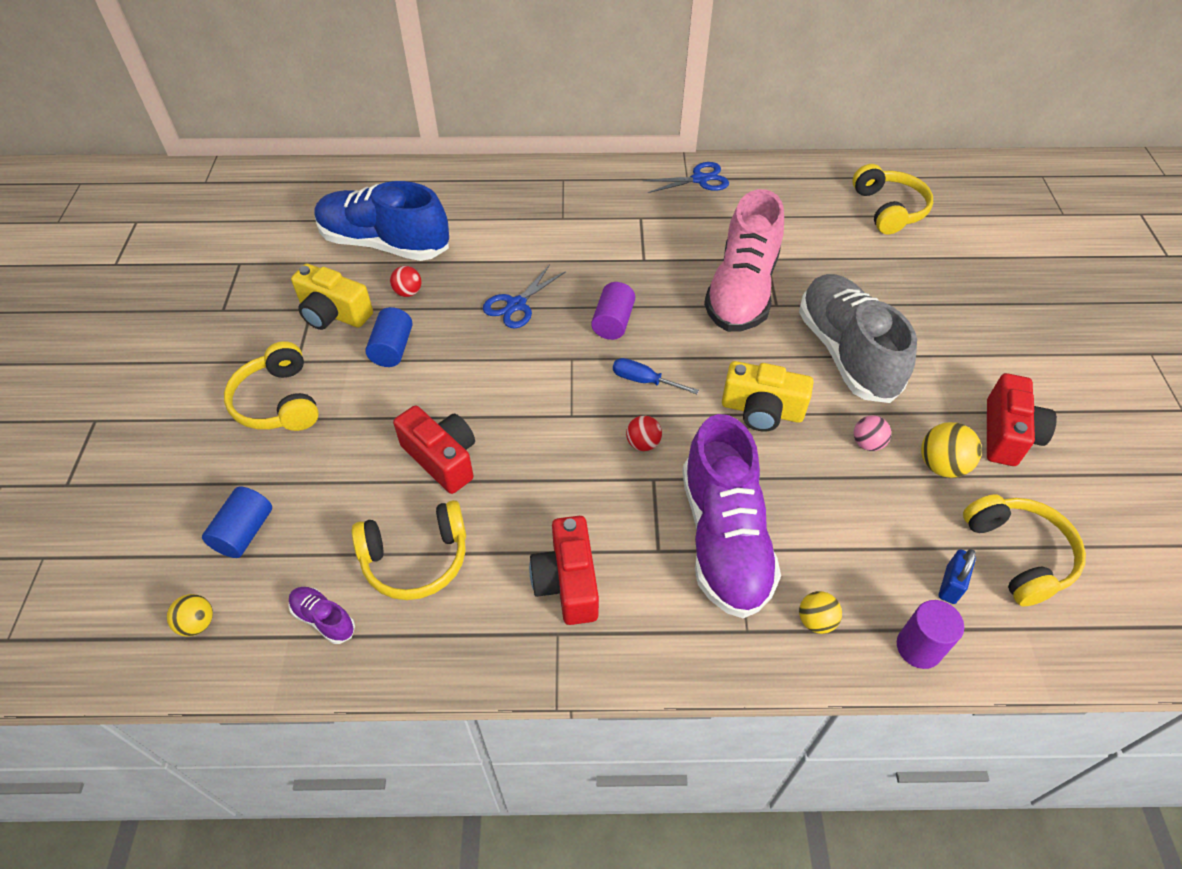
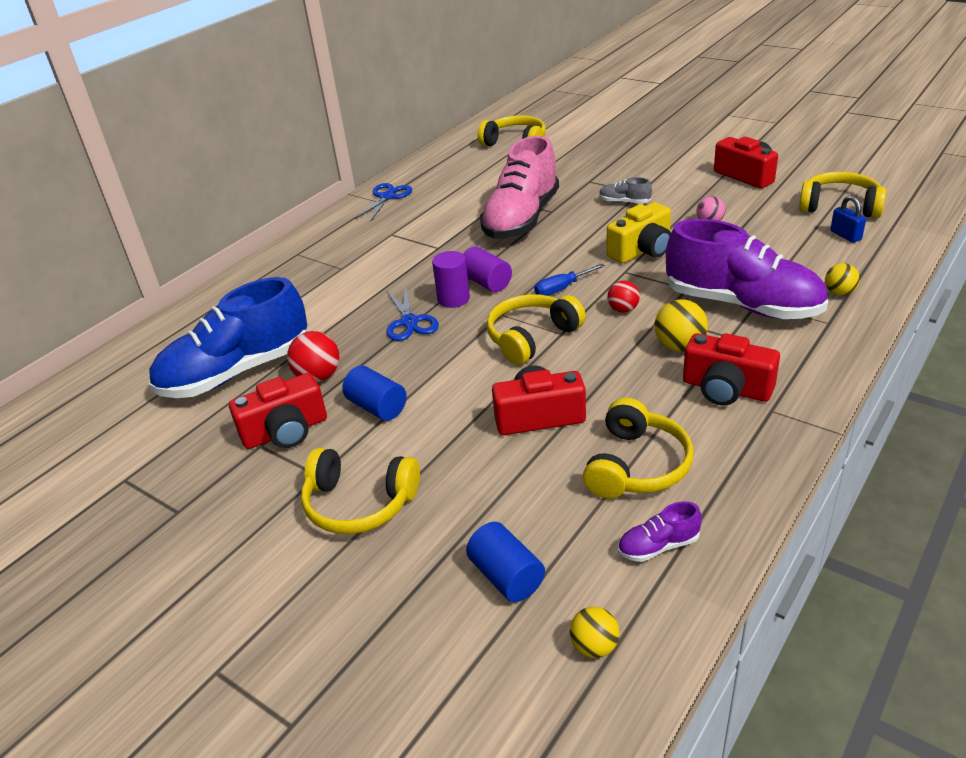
camera: 50 degrees left, 15 degrees down
yellow camera [291,264,373,330] -> red camera [229,373,327,449]
red ball [390,266,421,297] -> red ball [287,331,339,382], size x1.51
pink shoe [704,189,784,332] -> pink shoe turned 60 degrees clockwise [480,136,559,239]
grey shoe [799,274,917,403] -> grey shoe [599,177,652,203], size x0.40
purple cylinder [897,600,964,669] -> purple cylinder moved to [432,251,470,308]
yellow ball [921,422,982,478] -> yellow ball moved to [655,299,708,351]
none -> yellow headphones [487,294,586,365]

